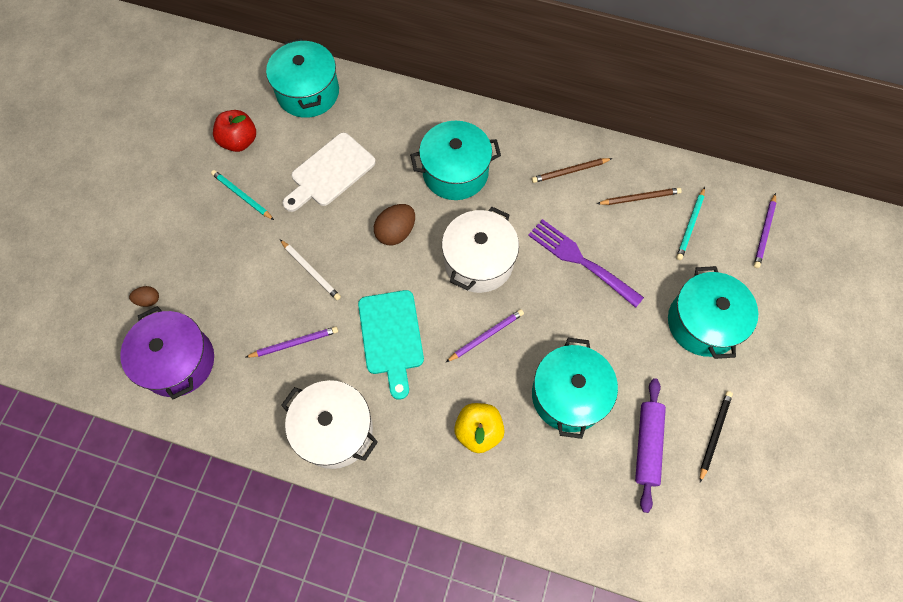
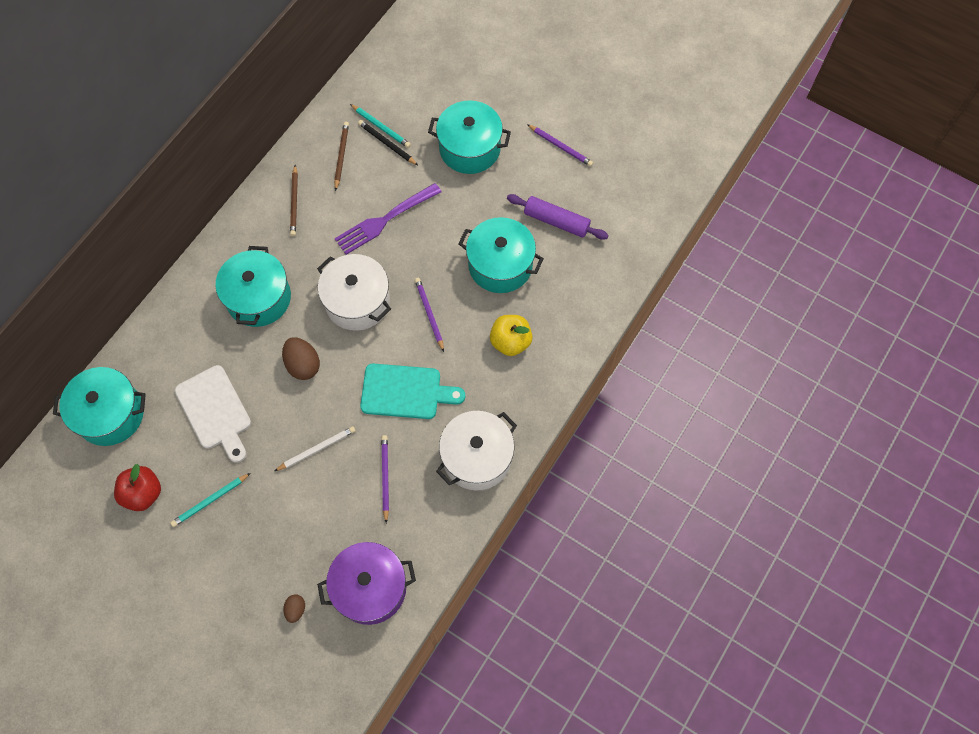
camera: 75 degrees left, 0 degrees up
black pencil [700,391,733,482] -> black pencil moved to [358,120,418,165]
purple pencil [754,193,776,268] -> purple pencil moved to [527,124,593,167]

